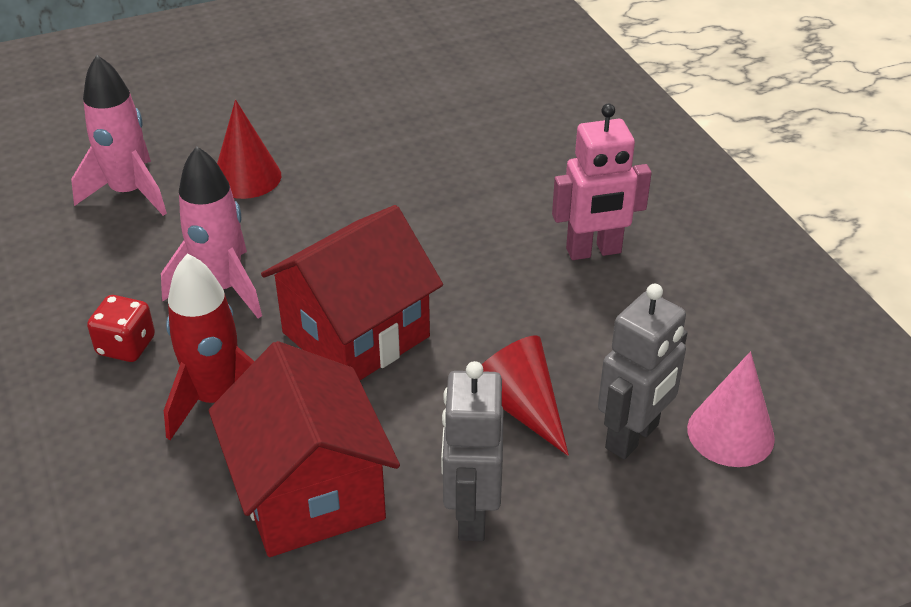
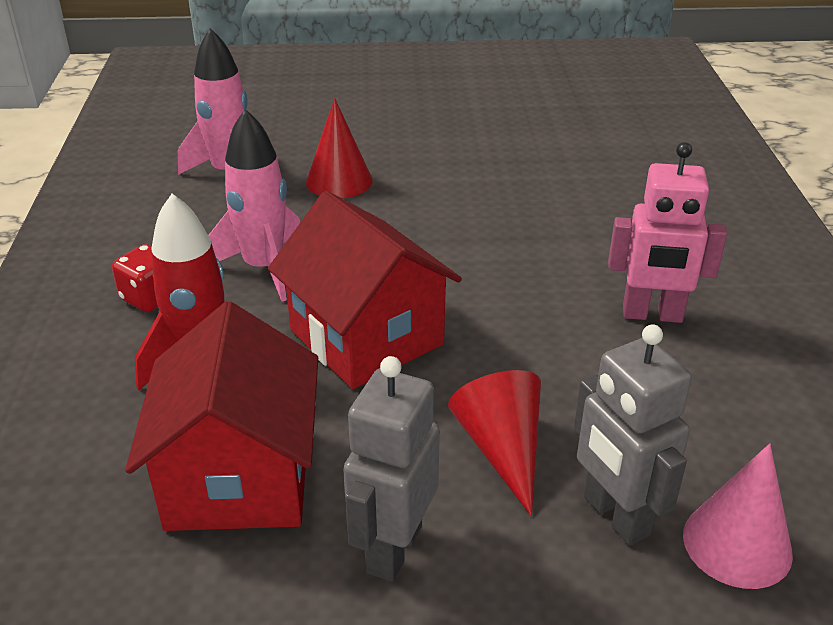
camera: 20 degrees right, 5 degrees down
red house [261,205,443,380] -> red house turned 75 degrees clockwise [268,191,462,389]
grey robot [598,284,687,459] -> grey robot turned 90 degrees clockwise [574,324,692,546]

